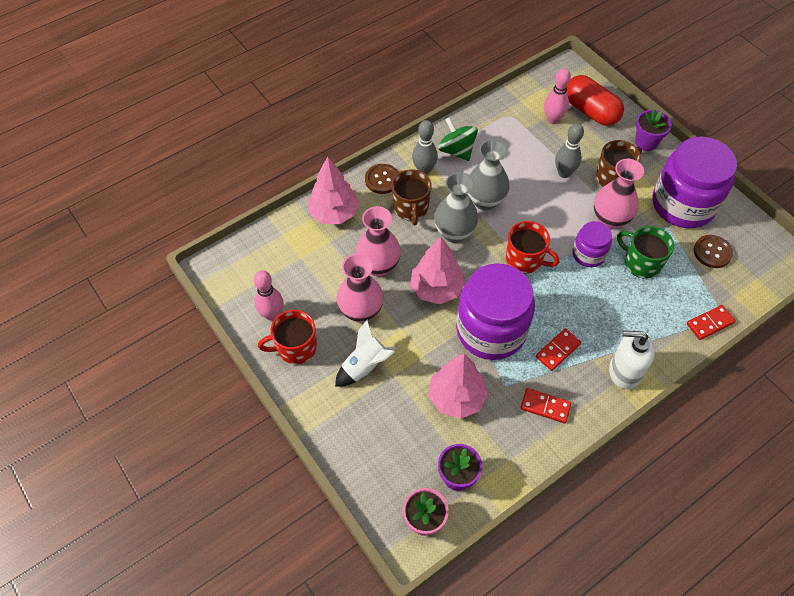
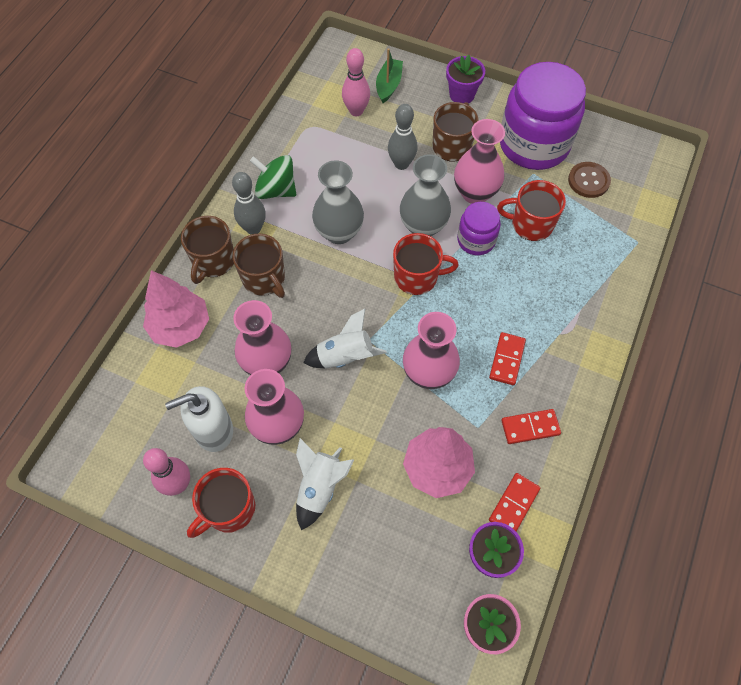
camera: 30 degrees left, 5 degrees up
brown button [365,164,399,194] -> brown mug [181,216,234,284]
pink tree [410,237,465,304] -> white rocket [303,309,387,369]
grey vase [434,172,478,243] -> grey vase moved to [400,154,451,236]
purple jar [456,263,535,360] -> pink vase [403,312,460,389]
red capsule [567,75,624,126] -> green boat [376,48,403,103]
white soap dispenser [609,330,655,389] -> white soap dispenser moved to [165,386,233,452]
green mug [617,226,674,279] -> red mug [497,180,566,241]
red domino [687,305,736,340] -> red domino moved to [489,473,540,532]

